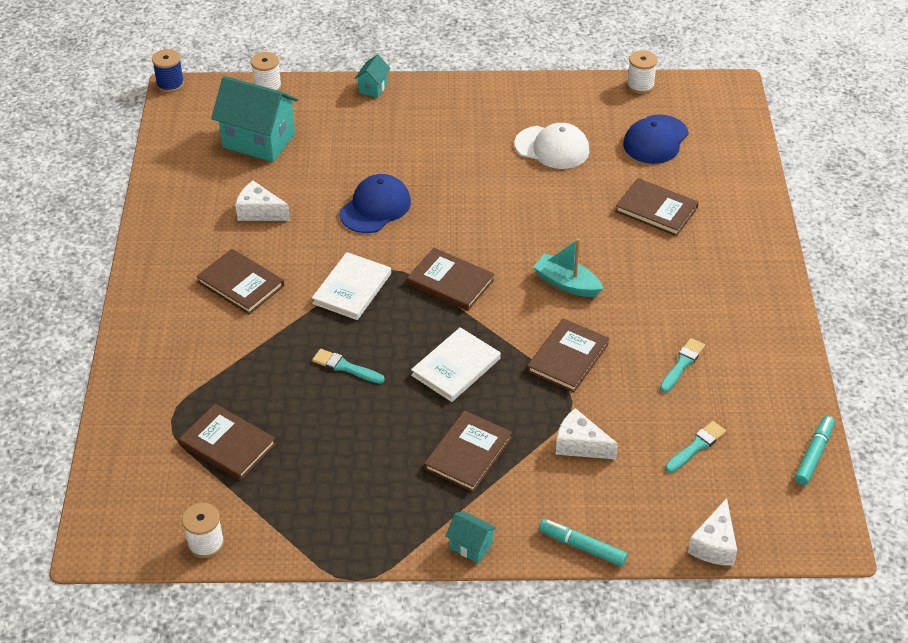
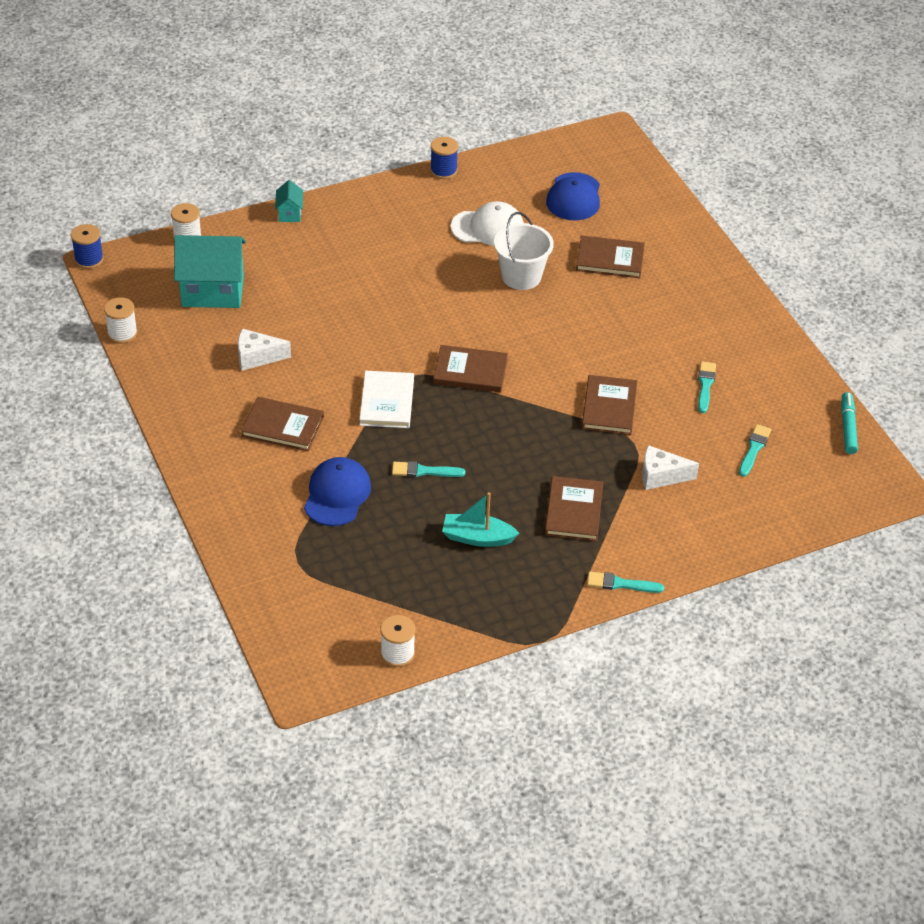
camera: 25 degrees left, 0 degrees up
brown book [179,404,276,480] -> none
blue cap [339,174,411,233] -> blue cap moved to [304,457,371,526]
white book [411,327,501,402] -> none
turquoise house [445,511,497,563] -> turquoise brush [587,571,664,593]
turquoise boat [533,238,603,297] -> turquoise boat moved to [442,492,519,547]
turquoise marker [539,519,628,567] -> none
white spool [627,50,657,94] -> white spool moved to [104,297,138,344]
white cheese [688,498,737,566] -> none
none -> blue spool [430,137,458,179]
none -> white bucket [494,212,554,290]

